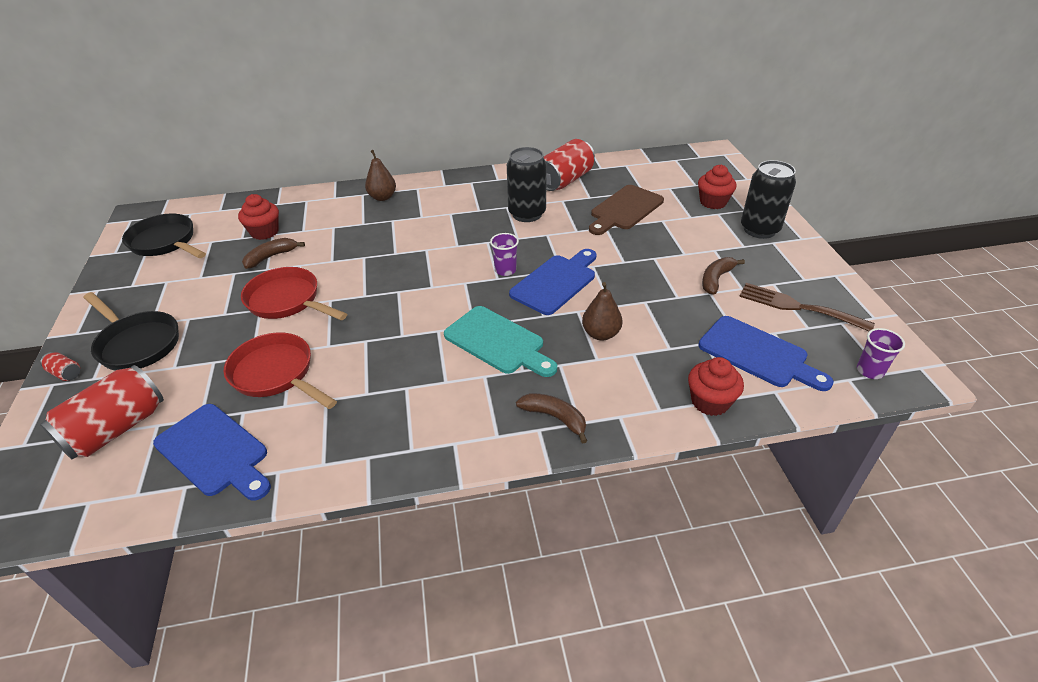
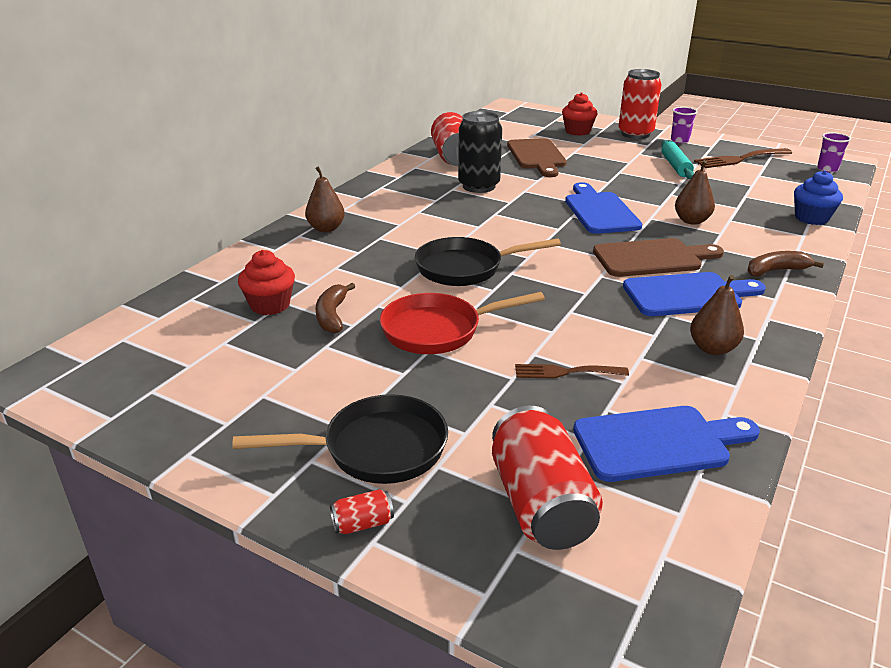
camera: 50 degrees left, 10 degrees down
black pan [122,214,206,258] -> black pan moved to [415,237,561,286]
red pan [224,332,337,409] -> brown fork [515,364,629,379]
turquoise cutting board [444,306,557,377] -> brown cutting board [593,238,724,277]
purple cup [490,233,519,276] -> purple cup moved to [671,107,698,143]
red cupcake [688,357,744,416] -> blue cupcake [794,170,843,225]
blue cutting board [698,316,834,391] -> blue cutting board moved to [623,272,766,316]
brown banana [702,257,745,294] -> turquoise rolling pin [661,140,694,179]
black can [741,160,796,239] -> red can [618,69,661,139]
none -> brown pear [690,275,744,355]

